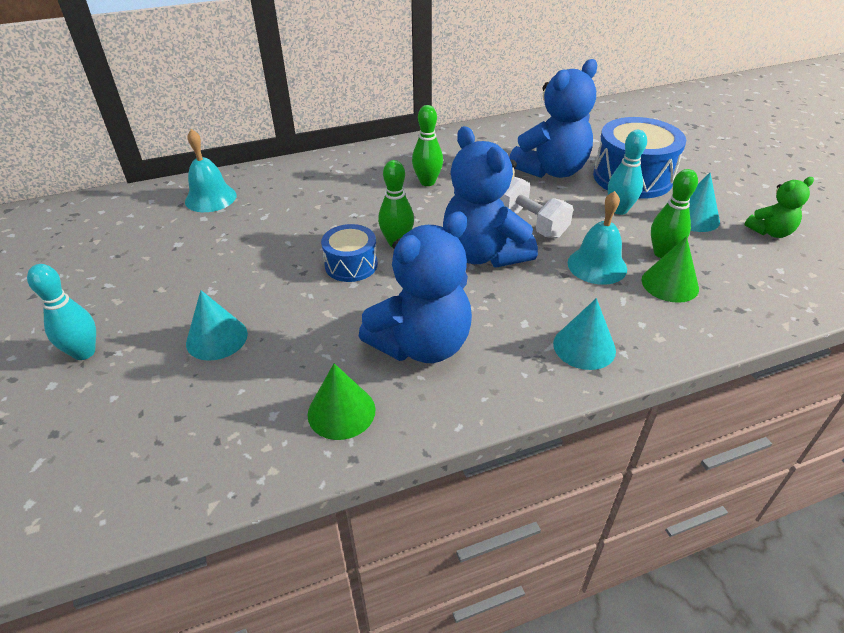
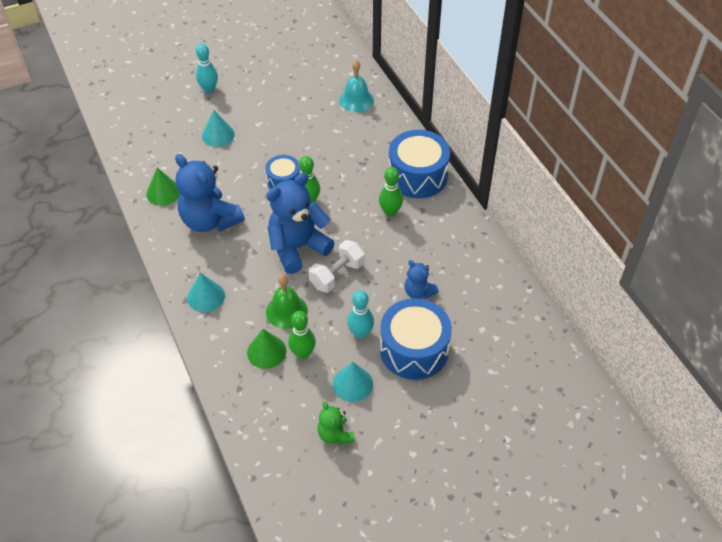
camera: 85 degrees right, 10 degrees up
blue teddy bear [509,59,597,178] -> blue teddy bear [405,260,439,299], size x0.51
turquoise bell [568,191,627,285] -> green bell [266,274,308,329]
none -> blue drum [389,130,450,198]

